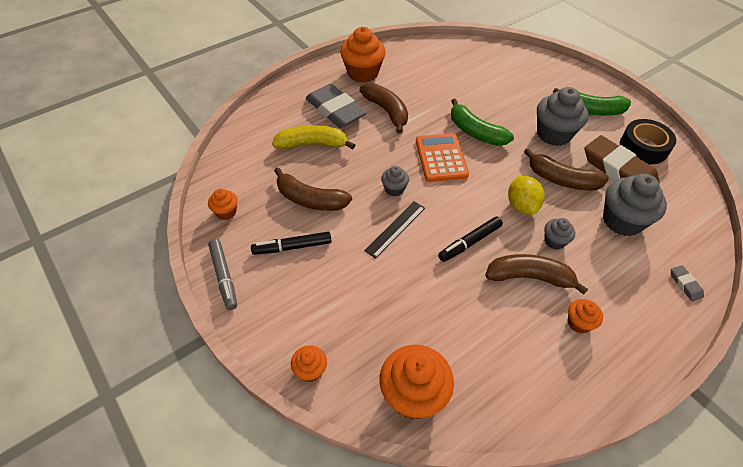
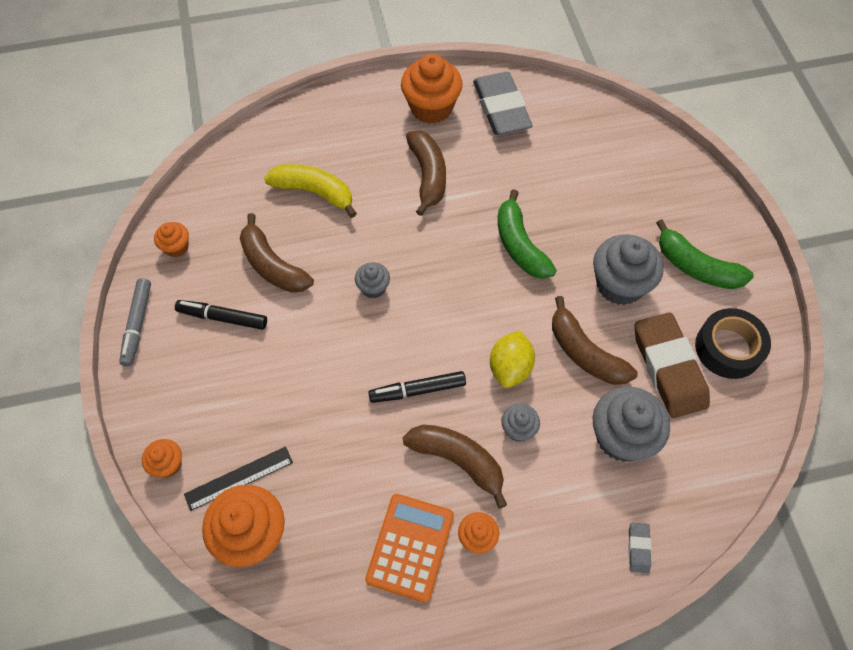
camera: 25 degrees right, 10 degrees up
grey eraser [306,84,367,128] -> grey eraser moved to [473,72,533,135]
black ruler [364,201,425,259] -> black ruler moved to [184,446,293,511]
orange calculator [416,133,469,182] -> orange calculator moved to [365,494,454,603]

